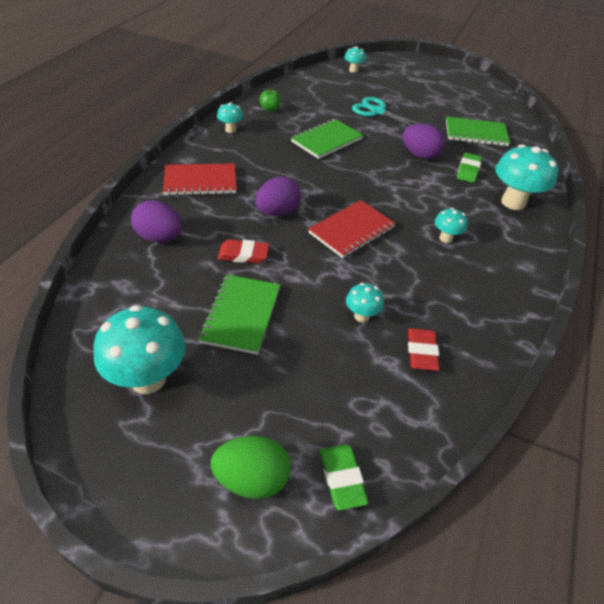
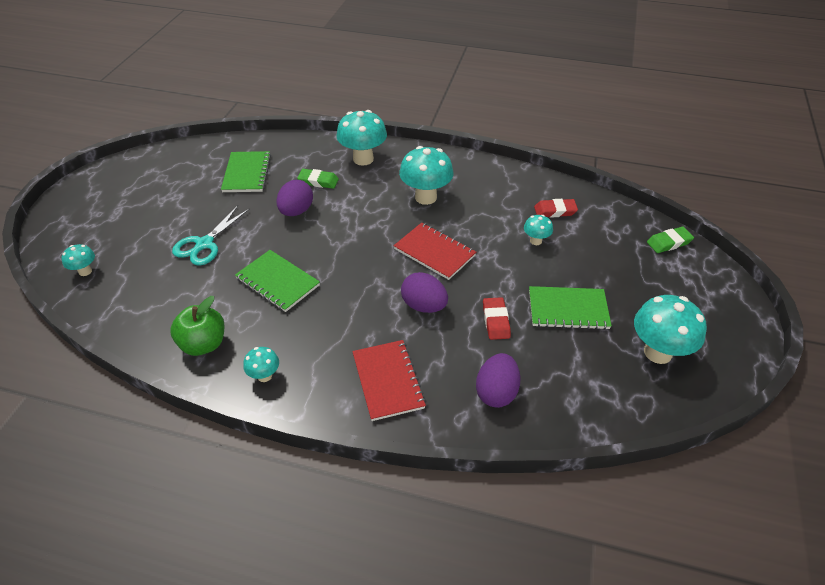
camera: 95 degrees left, 0 degrees up
green egg [211,436,291,499] -> none
green apple [260,88,281,112] -> green apple [170,296,224,356], size x1.75
turquoise mushroom [435,208,468,243] -> turquoise mushroom [399,146,454,205], size x1.96

